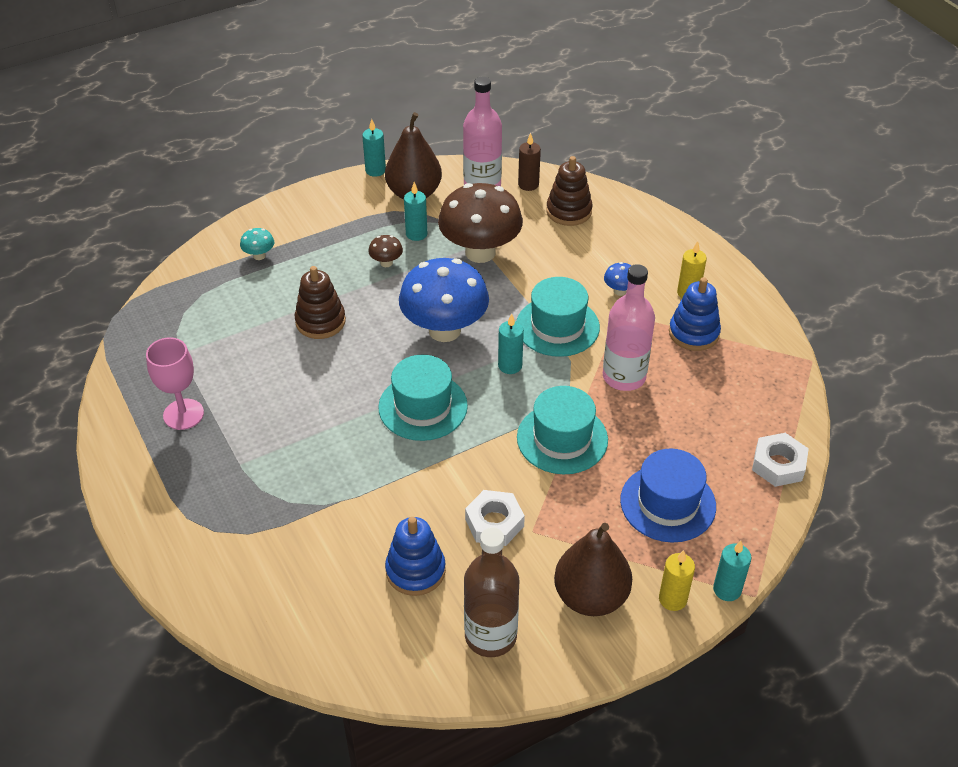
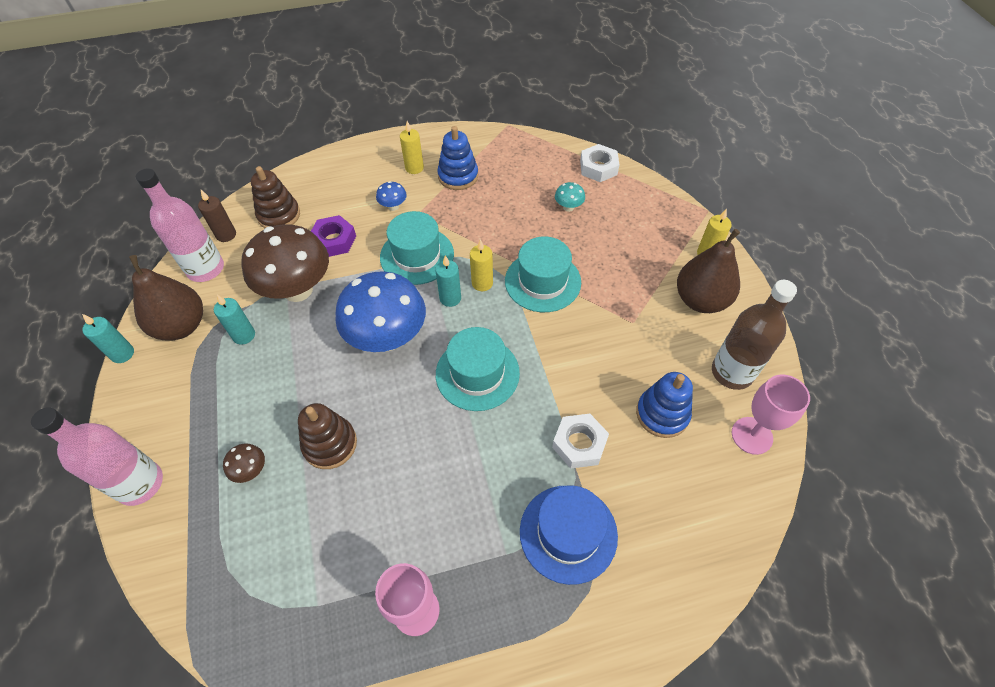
camera: 75 degrees left, 10 degrees up
turquoise mushroom [240,228,274,260] -> turquoise mushroom moved to [555,182,585,212]
brown mushroom [368,235,403,267] -> brown mushroom moved to [223,444,265,483]
white nut [465,490,525,546] -> white nut moved to [552,414,609,469]
pink bottle [603,264,655,391] -> pink bottle moved to [31,407,163,506]
blue hat [620,448,716,543] -> blue hat moved to [520,486,618,585]
turquoise candle [713,541,751,601] -> none
none -> purple nut [311,215,356,257]
none -> yellow candle [470,239,493,291]
none -> pink goblet [732,374,810,455]

